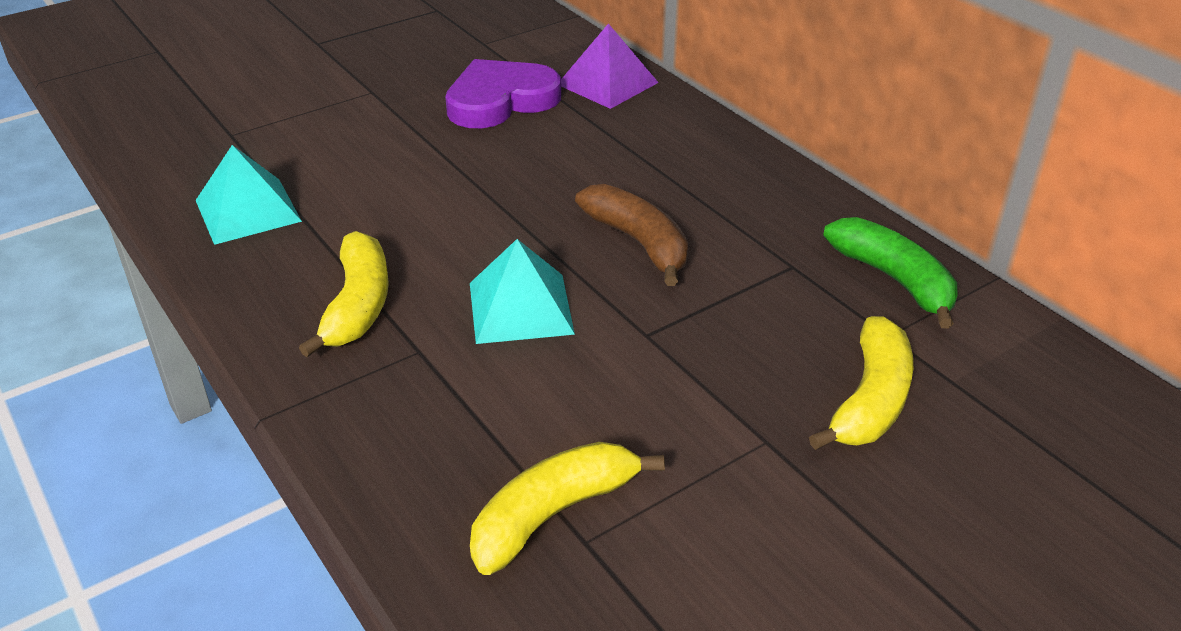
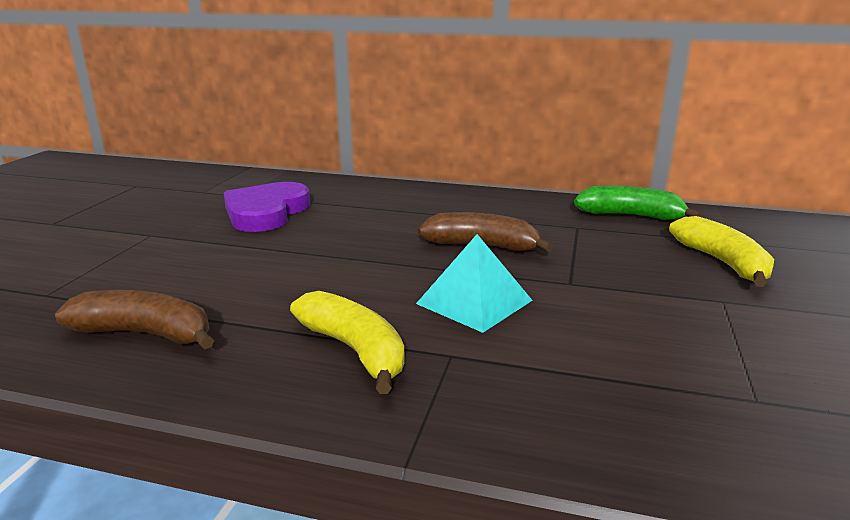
camera: 40 degrees left, 15 degrees down
turquoise pyramid [196,145,302,245] -> brown banana [55,290,214,349]
yellow banana [470,442,665,575] -> none
purple pyramid [561,23,659,109] -> none

